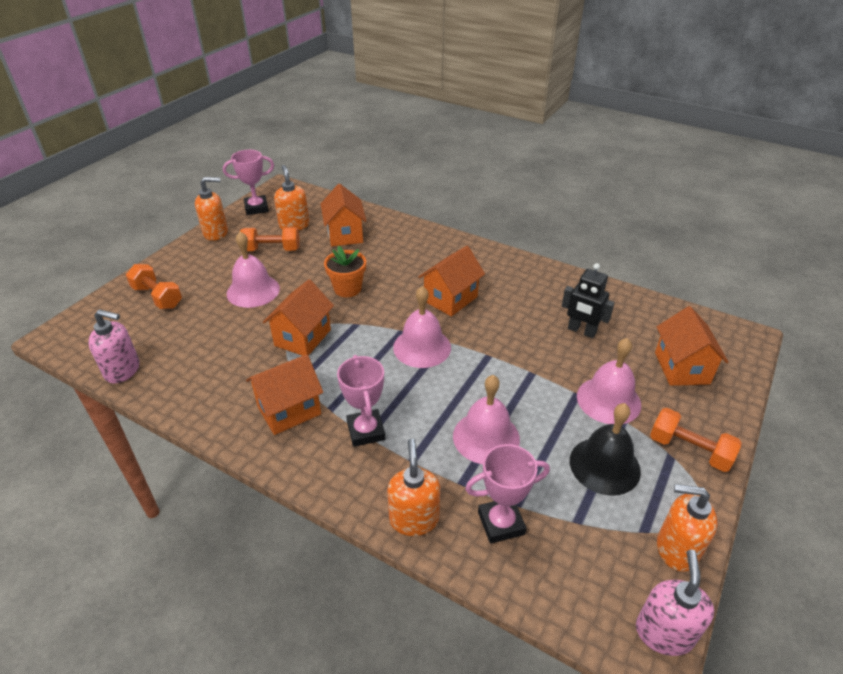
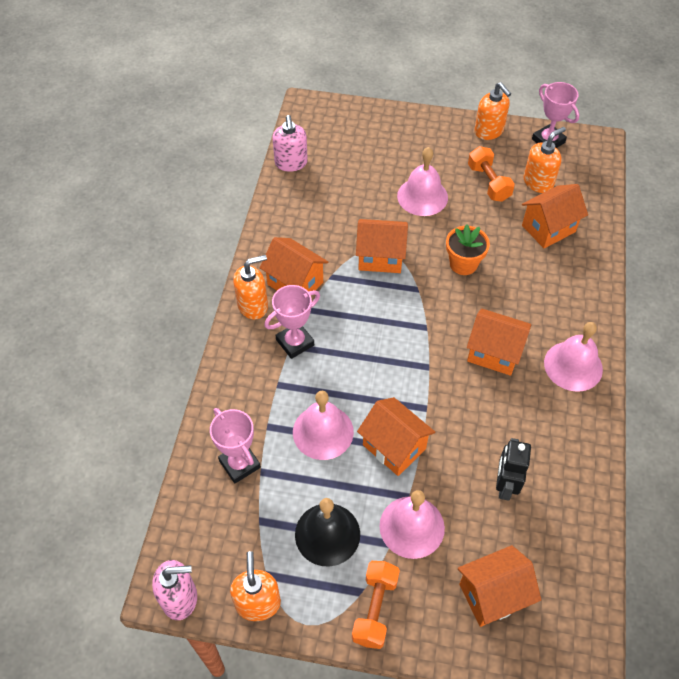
camera: 70 degrees right, 15 degrees up
orange dumbbell [126,264,182,309] -> none
orange soap dispenser [387,439,440,536] -> orange soap dispenser moved to [233,255,268,319]
pink bell [393,286,451,368] -> pink bell moved to [544,322,603,392]
none -> orange house [357,397,435,476]

